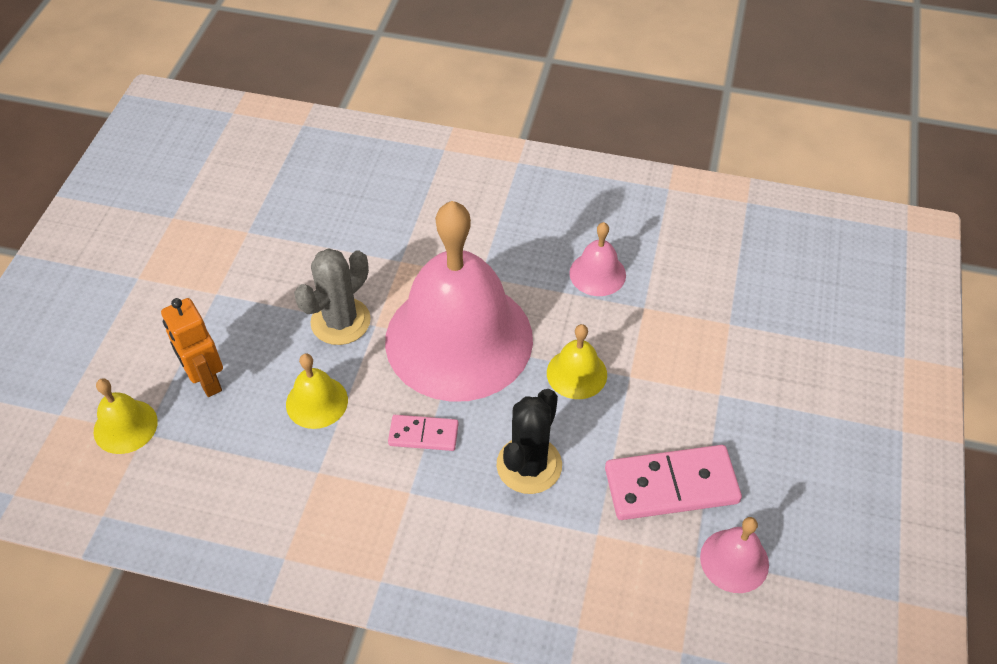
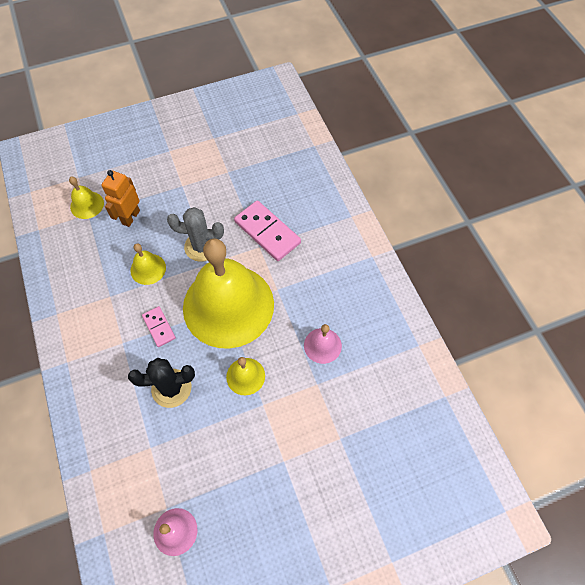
camera: 55 degrees right, 10 degrees up
pink bell [385,201,533,402] -> yellow bell [183,238,274,349]
pink domino [605,445,742,520] -> pink domino moved to [234,201,301,261]

